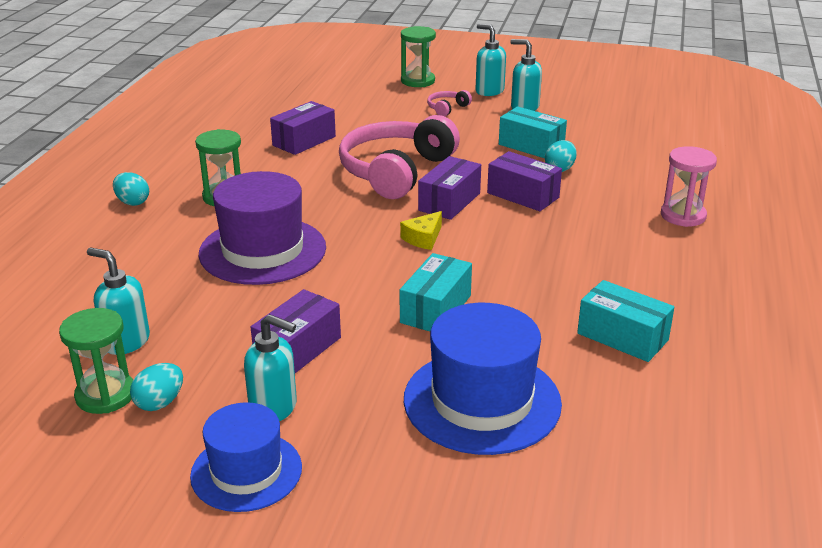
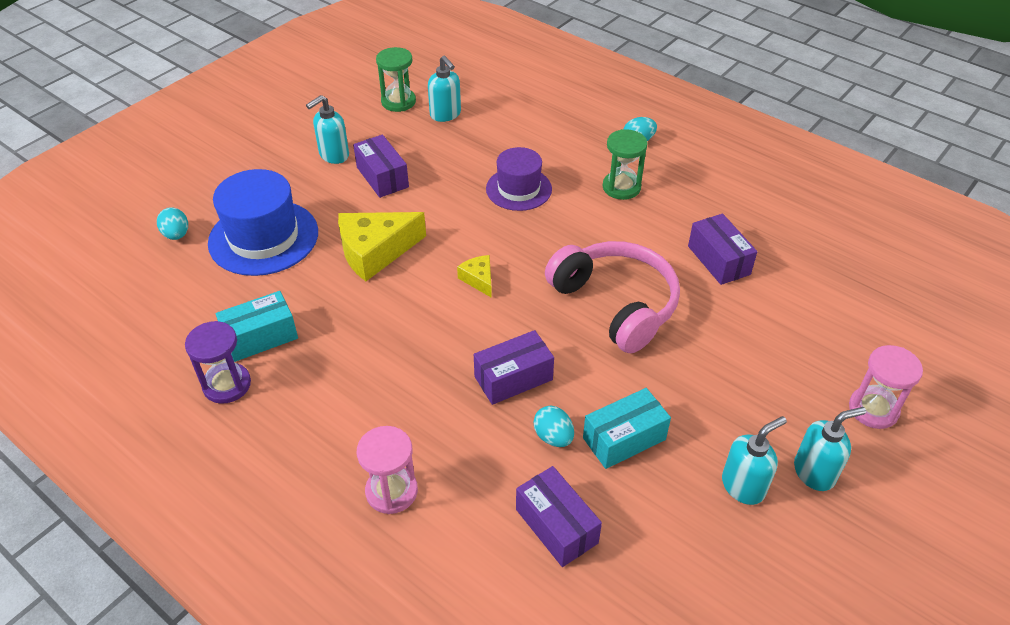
camera: 115 degrees right, 15 degrees up
turquoise soap dispenser [87,248,150,355] -> turquoise soap dispenser turned 90 degrees clockwise [428,55,461,122]
turquoise egg [130,363,183,411] -> turquoise egg moved to [157,207,188,240]
blue hat [190,402,302,512] -> none
purple hat [199,171,326,285] -> purple hat [486,147,552,211], size x0.64
turquoise box [400,253,472,331] -> yellow cheese [338,212,426,281]
green hourglass [401,26,436,87] -> pink hourglass [849,345,923,429]
purple box [418,156,481,220] -> purple box moved to [516,466,602,567]
pink headphones [427,90,472,116] -> none
none -> purple hourglass [185,321,251,404]

